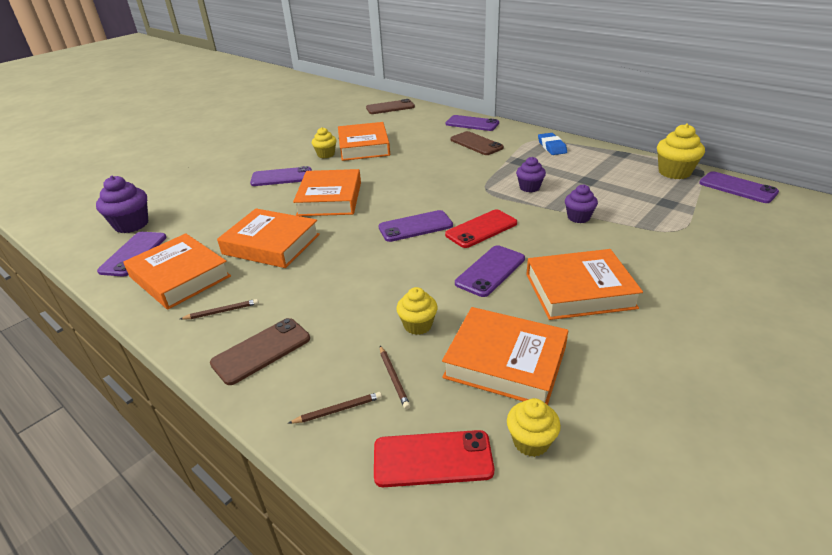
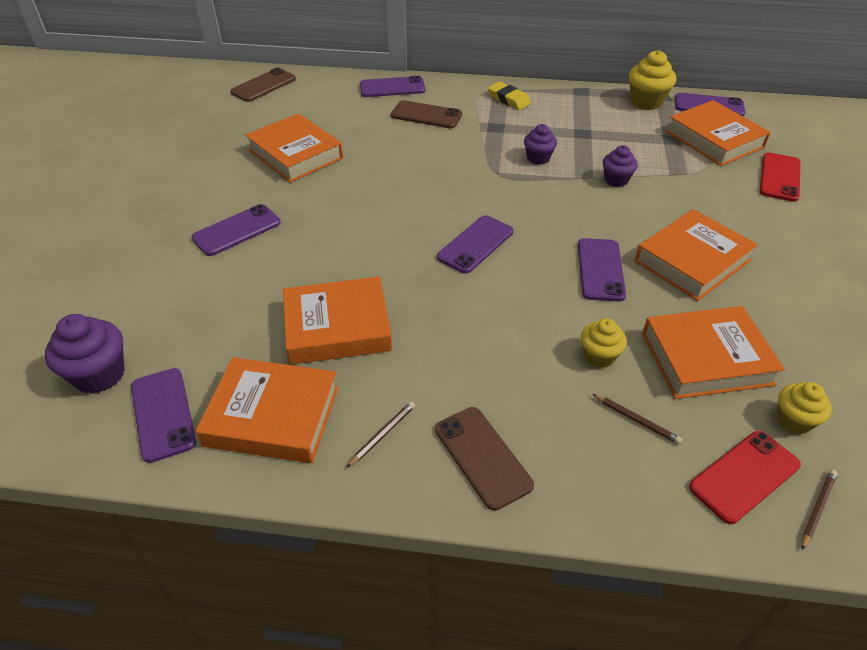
camera: 35 degrees left, 10 degrees up
brown phone [210,318,310,385] -> brown phone turned 45 degrees counterclockwise [435,407,534,511]
brown pencil [288,392,382,424] -> brown pencil moved to [802,470,838,550]
orange book [293,169,361,216] -> orange book moved to [666,100,771,166]
yellow cupcake [312,127,337,158] -> none
red phone [445,209,517,248] -> red phone moved to [760,152,800,202]
blue eraser [538,133,567,155] -> yellow eraser [488,82,531,110]

